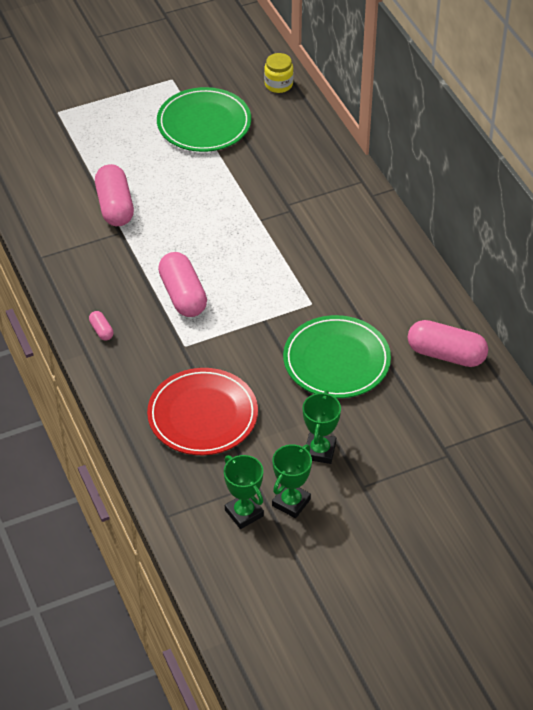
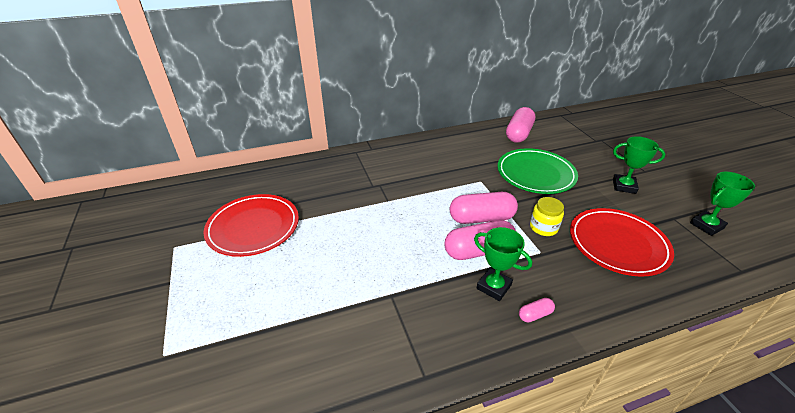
camera: 85 degrees left, 10 degrees down
pink capsule [95,164,134,226] -> pink capsule moved to [450,192,518,224]
green plate [157,87,251,152] -> red plate [204,194,299,257]
yellow jar [264,53,293,93] -> yellow jar moved to [530,197,564,236]
green trophy [272,444,312,518] -> green trophy moved to [474,227,532,301]

